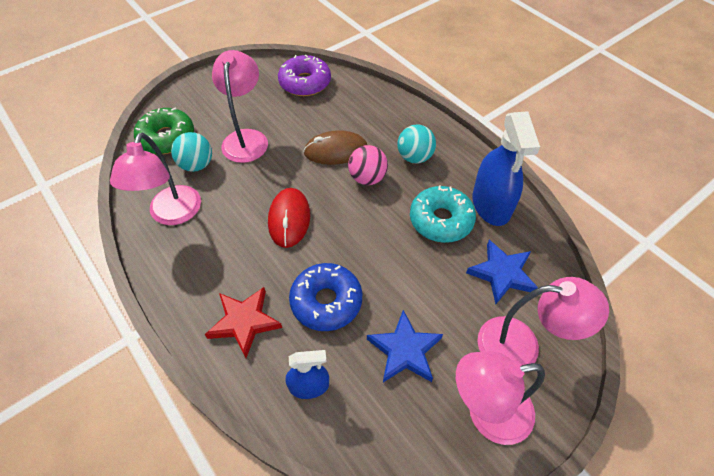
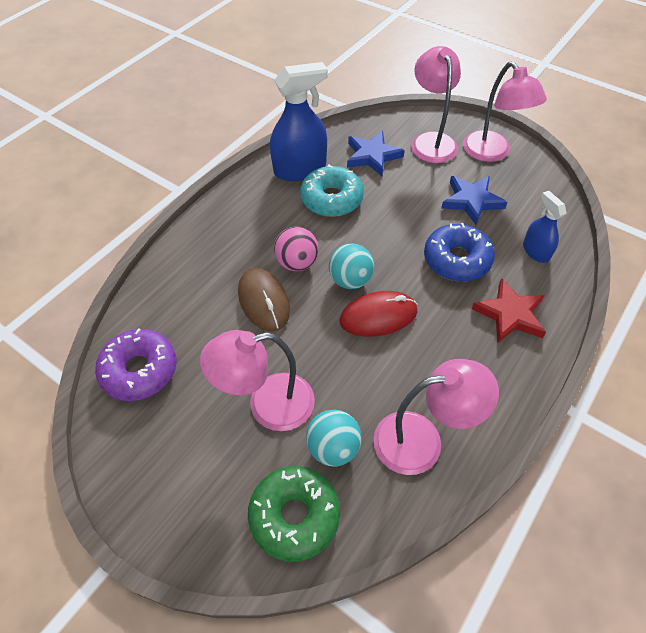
camera: 105 degrees left, 0 degrees up
turquoise ball [397,124,436,163] -> turquoise ball moved to [329,243,374,289]

